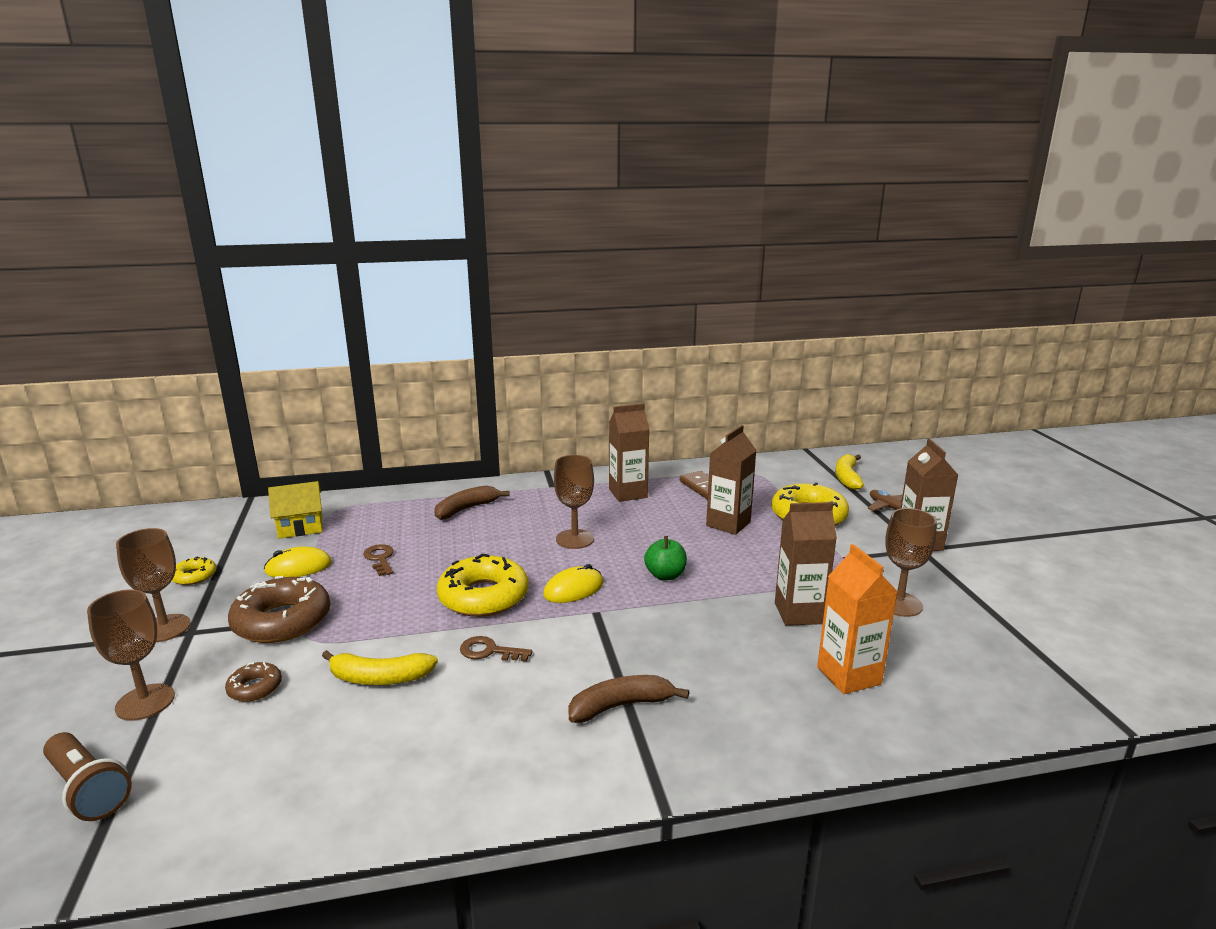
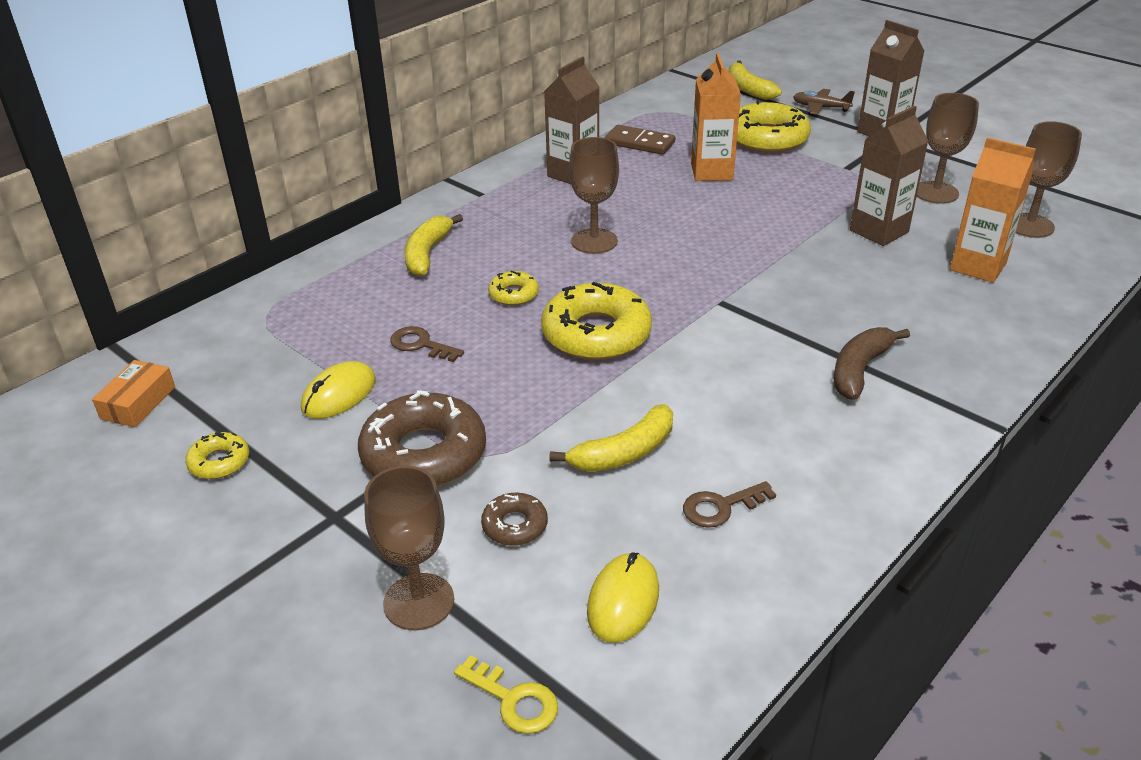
camera: 35 degrees left, 15 degrees up
brown flashlight [43,732,132,821] -> yellow key [454,655,558,734]
brown goblet [116,528,191,642] -> brown goblet moved to [1015,121,1082,238]
yellow house [268,481,323,539] -> none
brown banana [434,485,510,520] -> yellow banana [404,214,463,276]
brown key [460,636,532,662] -> brown key moved to [683,481,776,528]
yellow mouse [543,564,603,603] -> yellow mouse moved to [587,552,659,643]
green apple [644,536,687,580] -> none
brown carton [706,425,757,535] -> orange carton [691,53,741,181]
none -> orange box [92,360,175,427]
none -> yellow donut [488,271,539,306]

